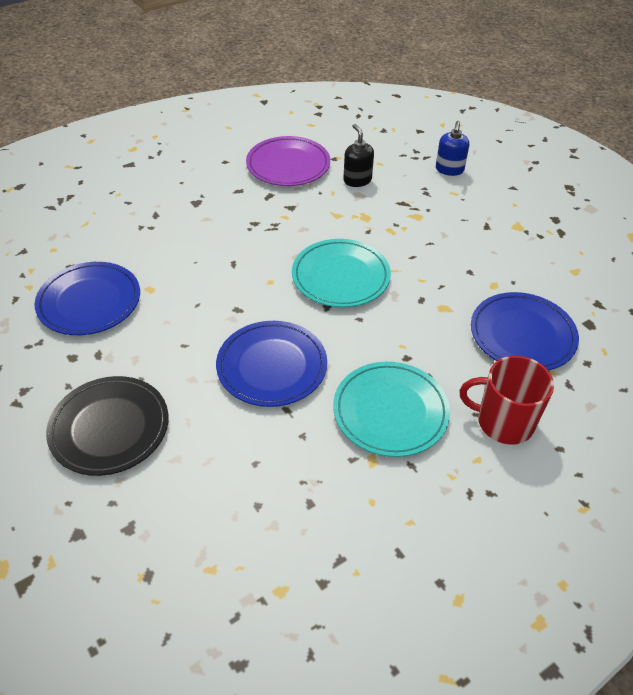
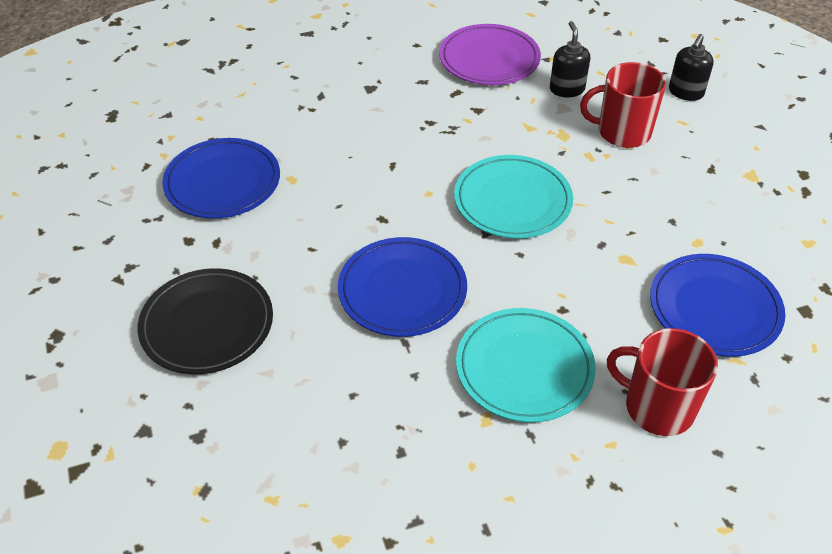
camera: 15 degrees right, 0 degrees up
blue soap dispenser [436,121,469,176] -> black soap dispenser [669,34,714,101]
none -> red mug [580,62,666,148]

